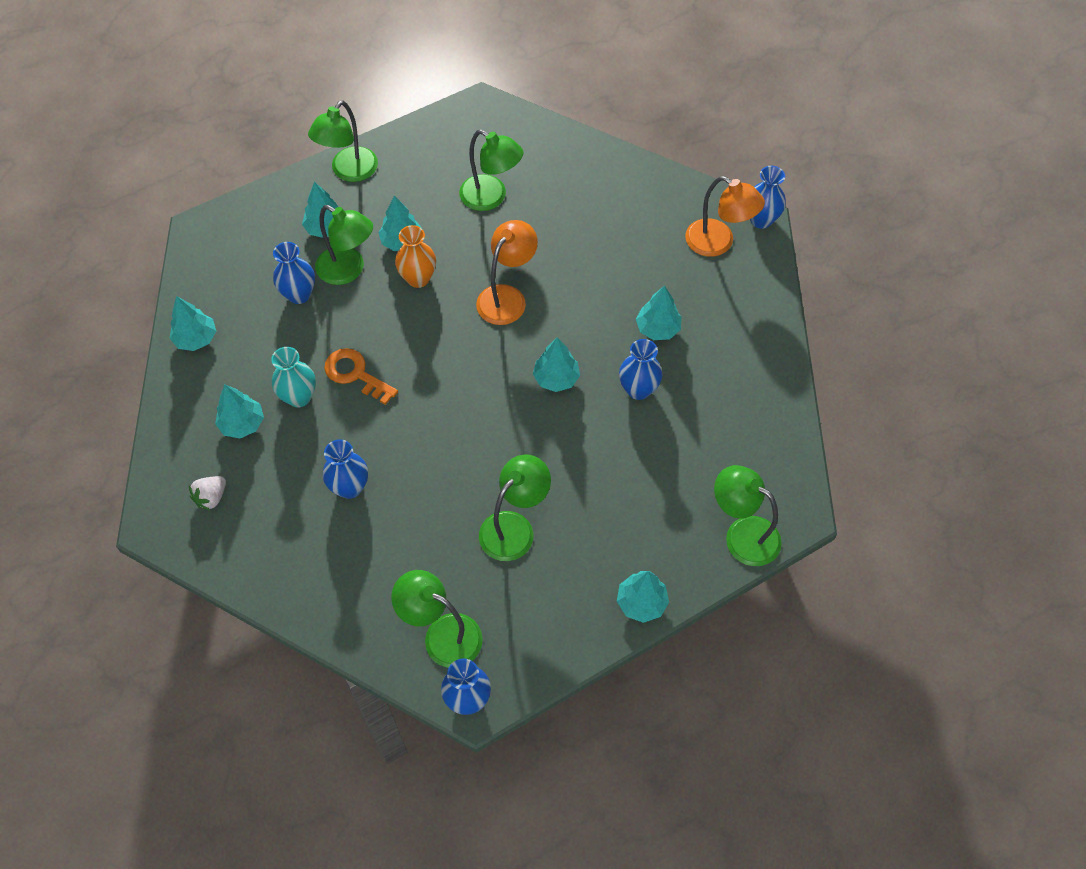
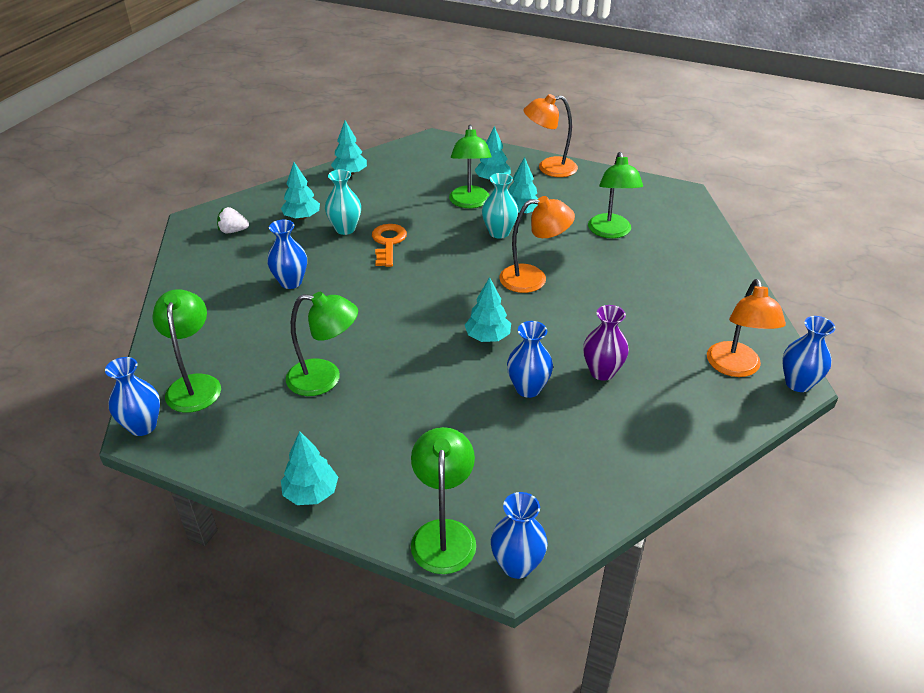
camera: 55 degrees right, 20 degrees down
blue vase [273,242,315,304] -> blue vase moved to [491,492,548,579]
green lamp [308,100,378,182] -> orange lamp [524,94,578,177]
orange vase [395,225,436,288] -> turquoise vase [482,173,518,239]
turquoise tree [636,285,682,340] -> purple vase [583,305,629,381]

